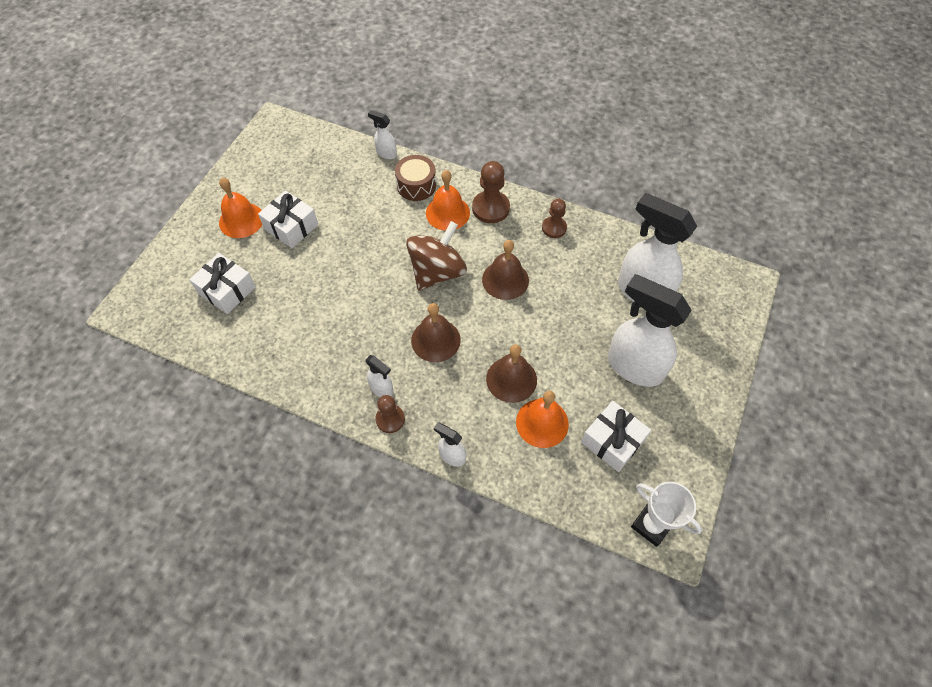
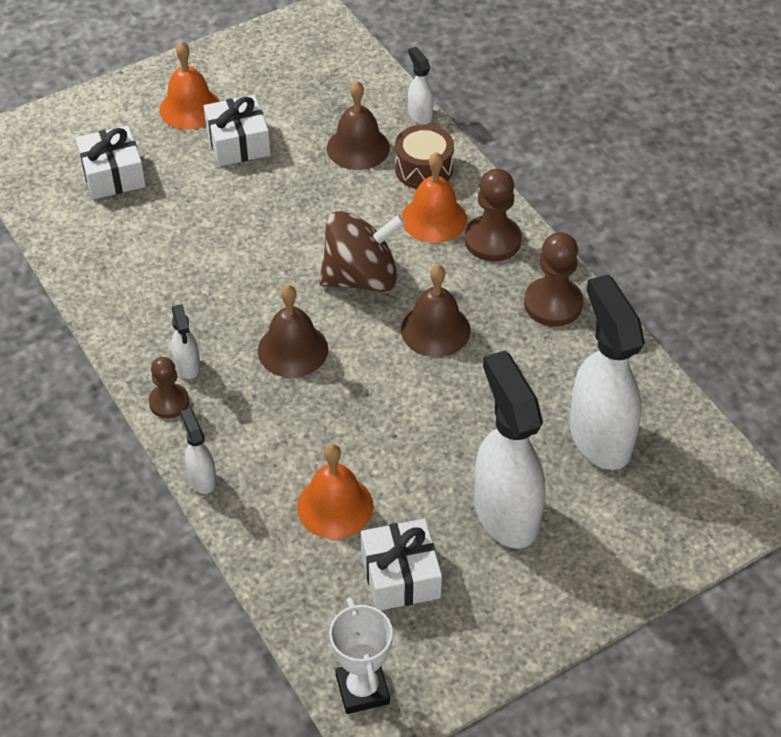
camera: 35 degrees right, 10 degrees down
brown bell [486,344,537,403] -> brown bell moved to [327,81,390,170]
brown pawn [542,199,567,238] -> brown pawn [524,232,583,327], size x1.54

